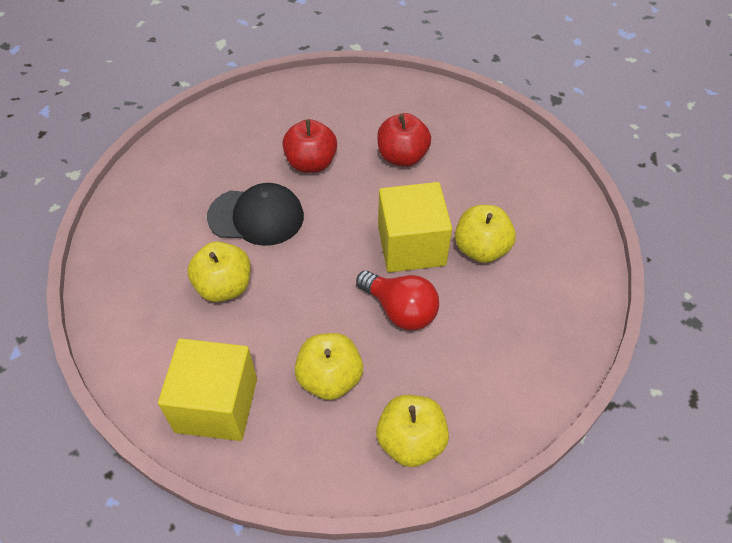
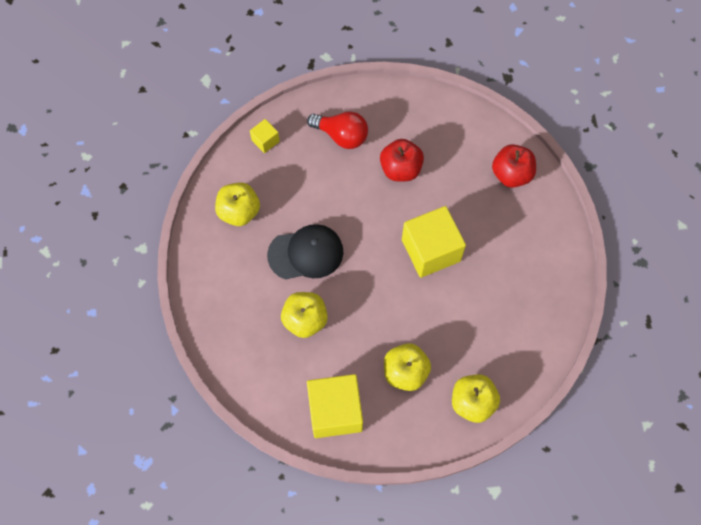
camera: 15 degrees left, 15 degrees up
red apple [282,119,337,173] -> red apple moved to [492,144,536,188]
red light bulb [356,270,439,330] -> red light bulb moved to [307,112,368,149]
yellow apple [455,205,516,263] -> yellow apple moved to [215,182,260,226]
none -> yellow cube [250,119,280,153]

